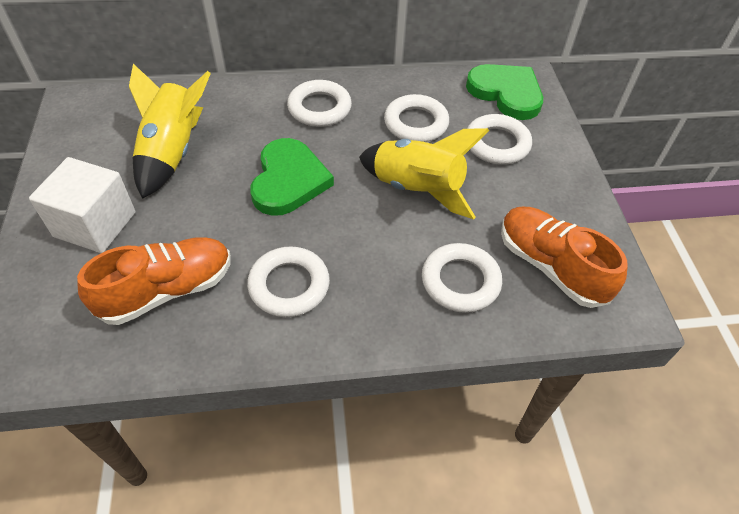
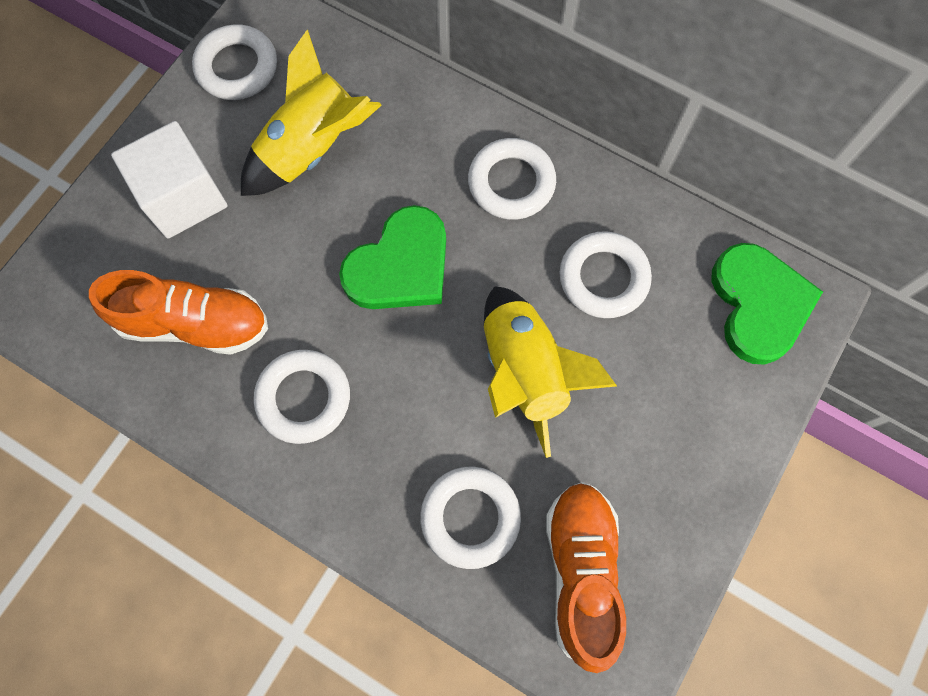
camera: 40 degrees right, 20 degrees up
white ring [467,114,532,165] -> white ring moved to [192,24,277,100]

